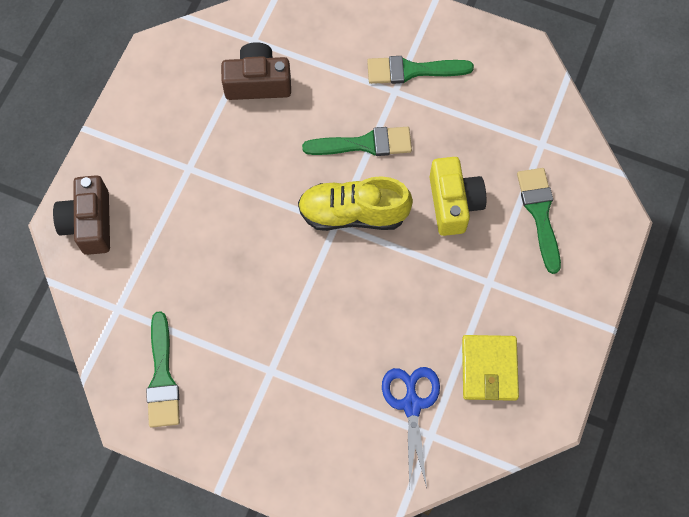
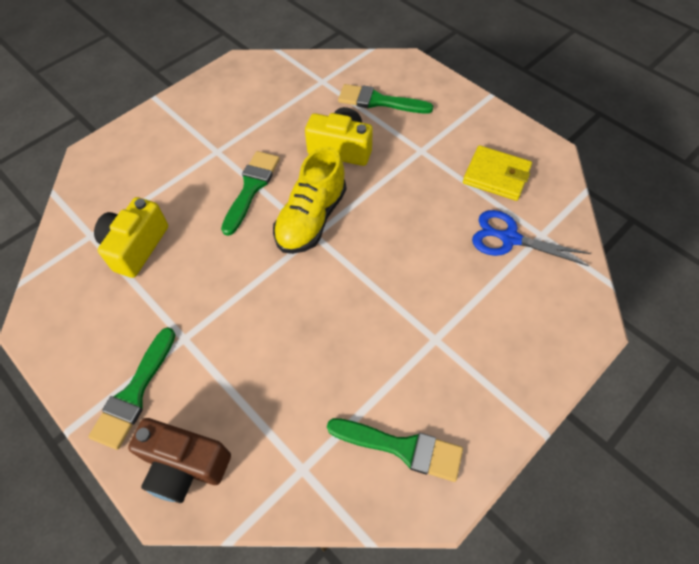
camera: 65 degrees left, 10 degrees down
brown camera [221,42,291,100] -> yellow camera [94,197,168,278]
green brush [367,56,474,84] -> green brush moved to [88,327,175,450]

